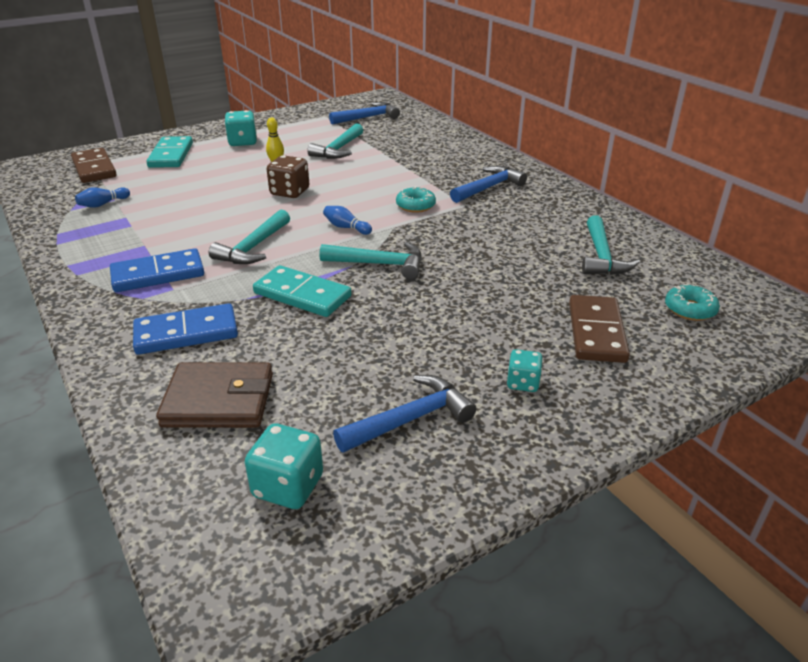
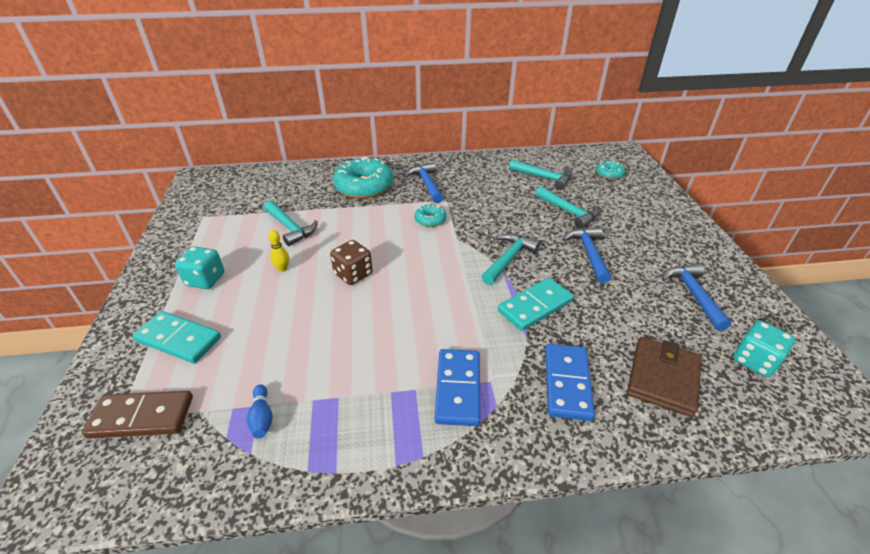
camera: 65 degrees left, 5 degrees up
turquoise hammer [209,210,290,264] -> turquoise hammer moved to [535,186,600,228]
blue bowling pin [323,206,372,235] -> none
blue hammer [329,102,400,125] -> blue hammer moved to [562,227,611,283]
turquoise dice [507,349,543,392] -> none
brown domino [569,295,630,363] -> none
none -> turquoise donut [333,156,393,199]

